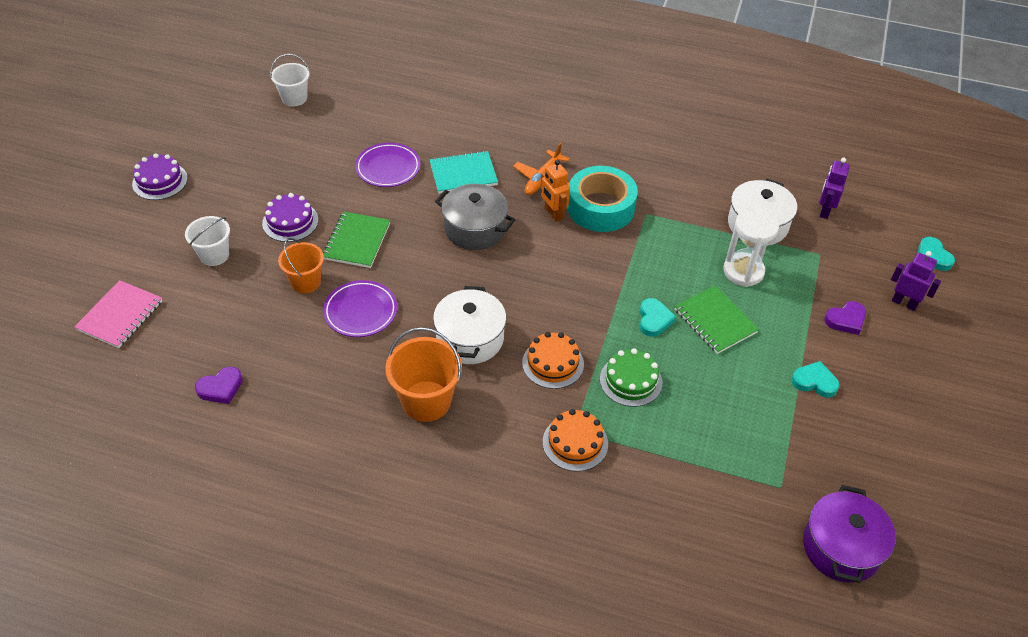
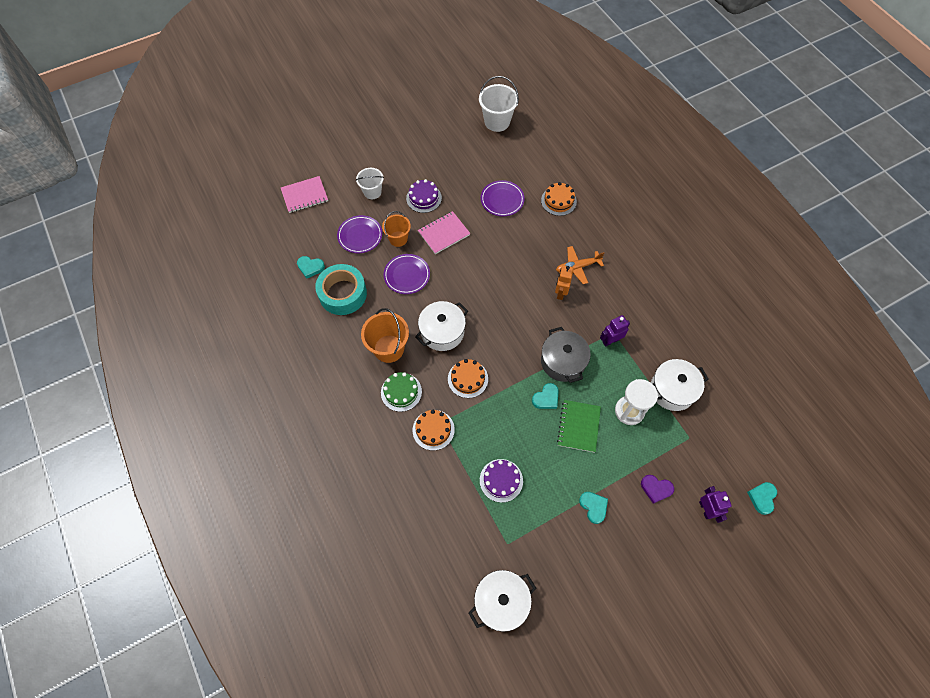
camera: 45 degrees right, 15 degrees up
purple cake [132,153,188,200] -> purple cake moved to [480,459,523,503]
purple heart [195,367,243,404] -> turquoise heart [297,256,325,279]
white bucket [270,54,310,107] -> white bucket [479,76,519,132], size x1.52
green notebook [323,212,390,268] -> pink notebook [418,211,470,254]
turquoise notebook [430,151,498,194] -> none
grey pot [435,184,515,250] -> grey pot moved to [541,327,591,383]
turquoise tape [567,166,638,232] -> turquoise tape moved to [315,264,367,315]
green cake [600,348,662,407] -> green cake moved to [381,372,422,412]
purple pot [803,485,896,583] -> white pot [469,570,536,632]
purple robot [819,158,850,219] -> purple robot moved to [600,315,630,347]
none -> purple plate [337,215,382,253]
none -> orange cake [541,182,577,216]

